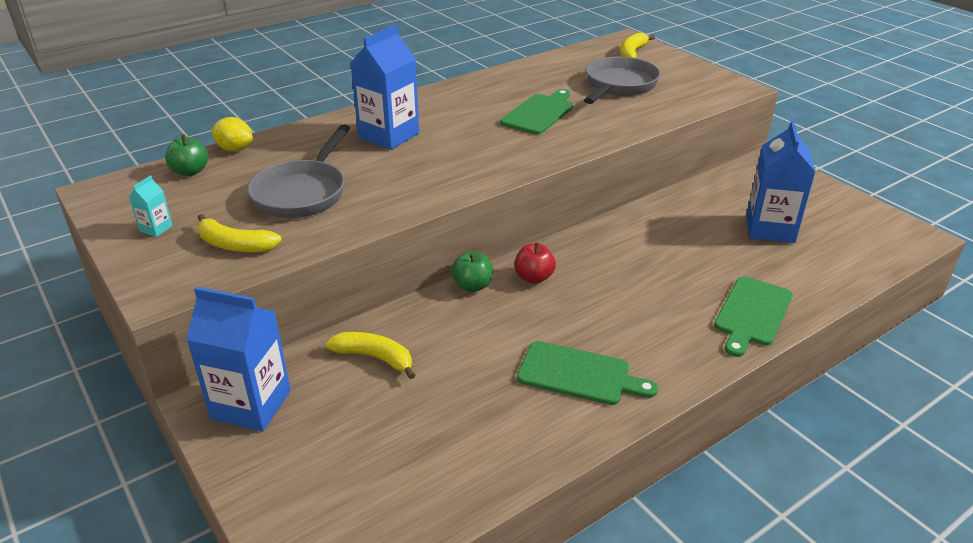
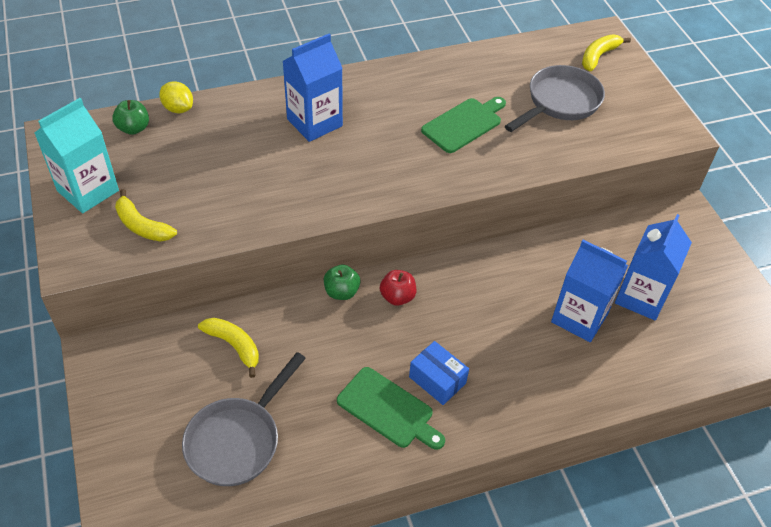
camera: 15 degrees right, 15 degrees up
turquoise carton [129,175,173,237] -> turquoise carton [35,98,119,213], size x2.31
blue carton [186,287,291,431] -> blue carton moved to [551,240,628,342]
grey pan [248,124,350,218] -> grey pan moved to [182,352,306,486]
green cutting board [714,276,793,357] -> none
none -> blue box [409,341,469,405]

